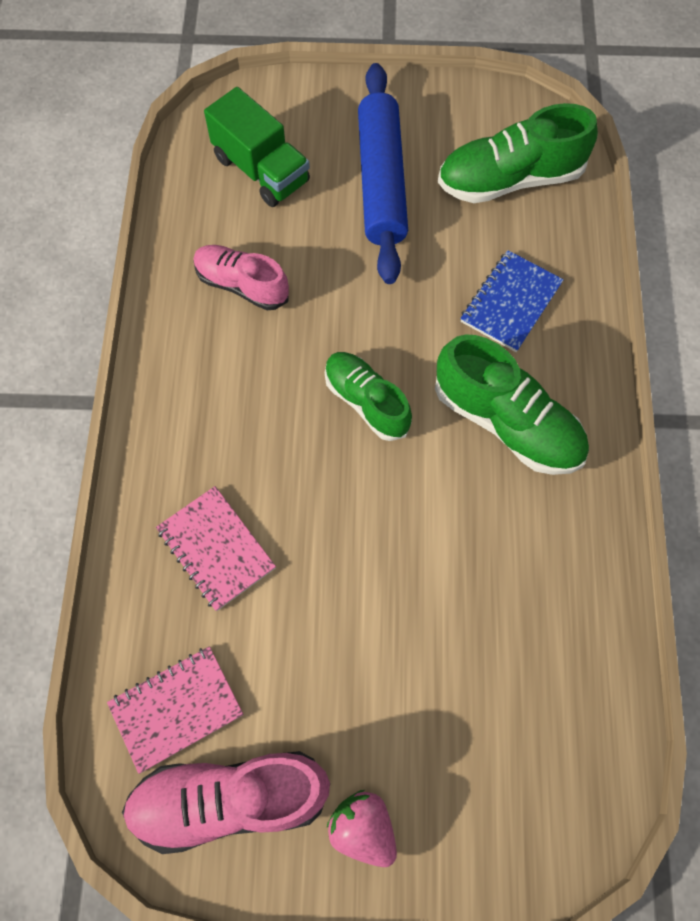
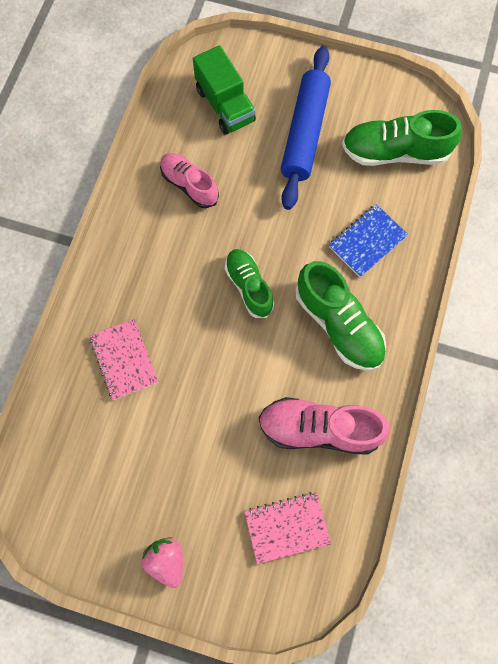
camera: 15 degrees right, 5 degrees up
pink notebook [107,646,244,774] -> pink notebook moved to [244,492,331,564]
pink shoe [122,751,330,854] -> pink shoe moved to [259,397,390,455]

